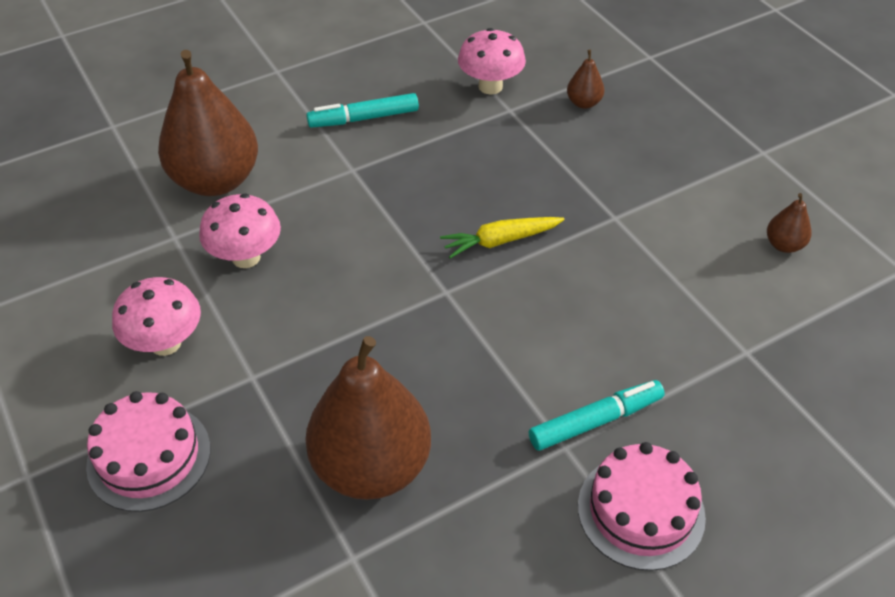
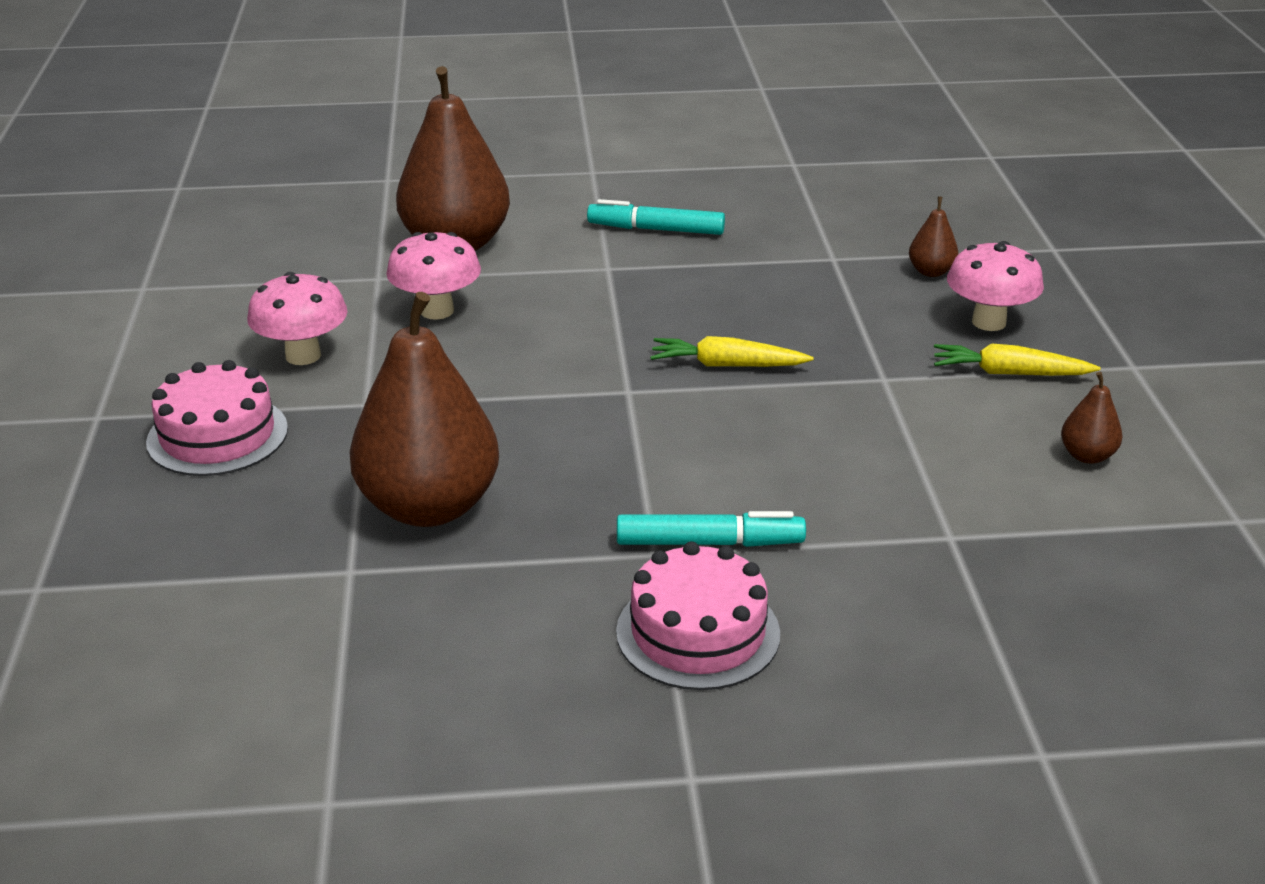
camera: 25 degrees right, 15 degrees down
pink mushroom [458,28,526,94] -> pink mushroom moved to [947,241,1044,331]
none -> yellow carrot [934,343,1101,376]

